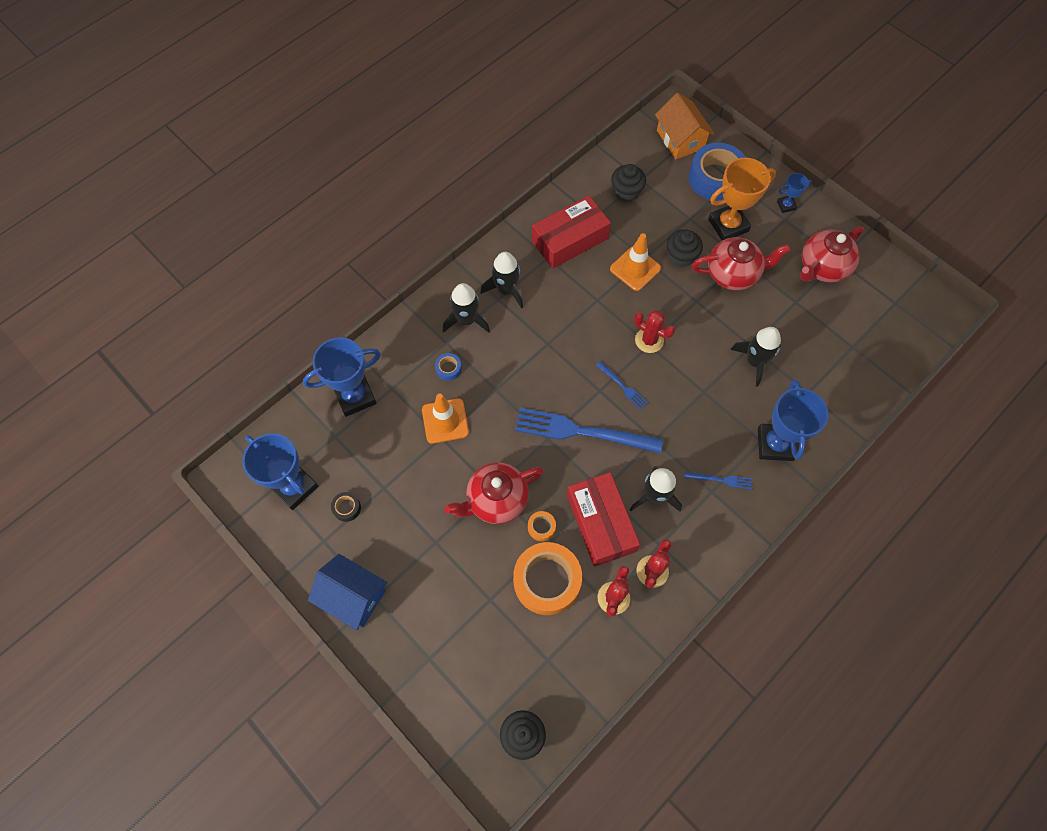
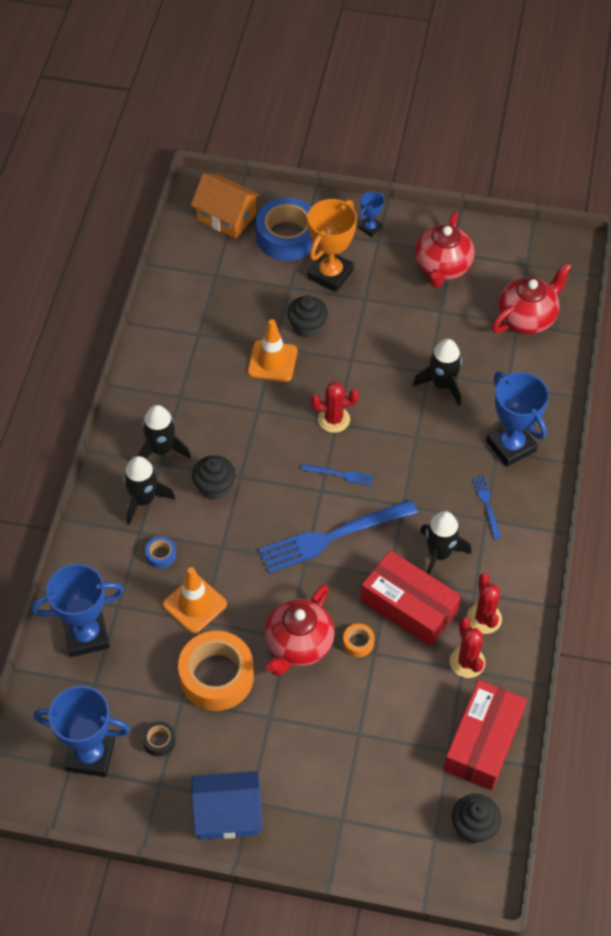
camera: 35 degrees left, 10 degrees down
blue trophy [303,337,381,417] -> blue trophy turned 45 degrees clockwise [31,564,124,657]
orange tape [513,542,582,615] -> orange tape moved to [178,631,254,711]
red box [532,196,611,269] -> red box moved to [443,680,527,790]
black cupcake [611,164,646,202] -> black cupcake moved to [192,455,236,500]
blue fork [684,472,752,490] -> blue fork turned 75 degrees counterclockwise [472,476,501,539]
red teapot [692,237,790,290] -> red teapot moved to [492,262,572,334]

